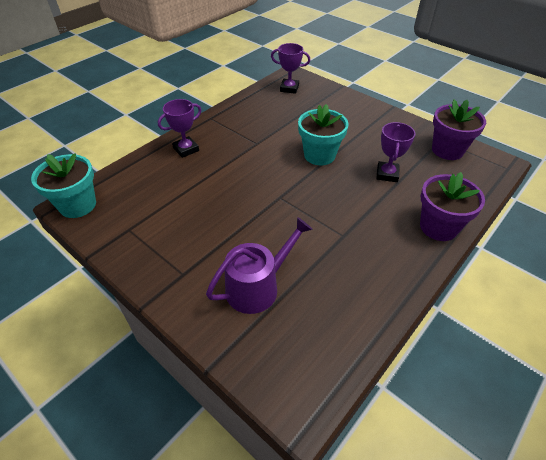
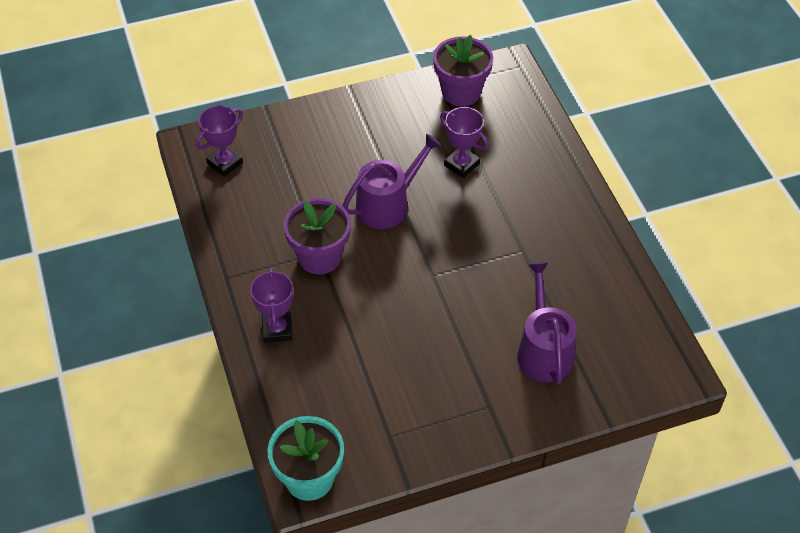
camera: 60 degrees left, 5 degrees up
turquoise flower pot [298,104,349,165] -> purple watering can [342,134,441,229]
purple flower pot [420,172,485,241] -> purple flower pot moved to [283,198,351,274]

